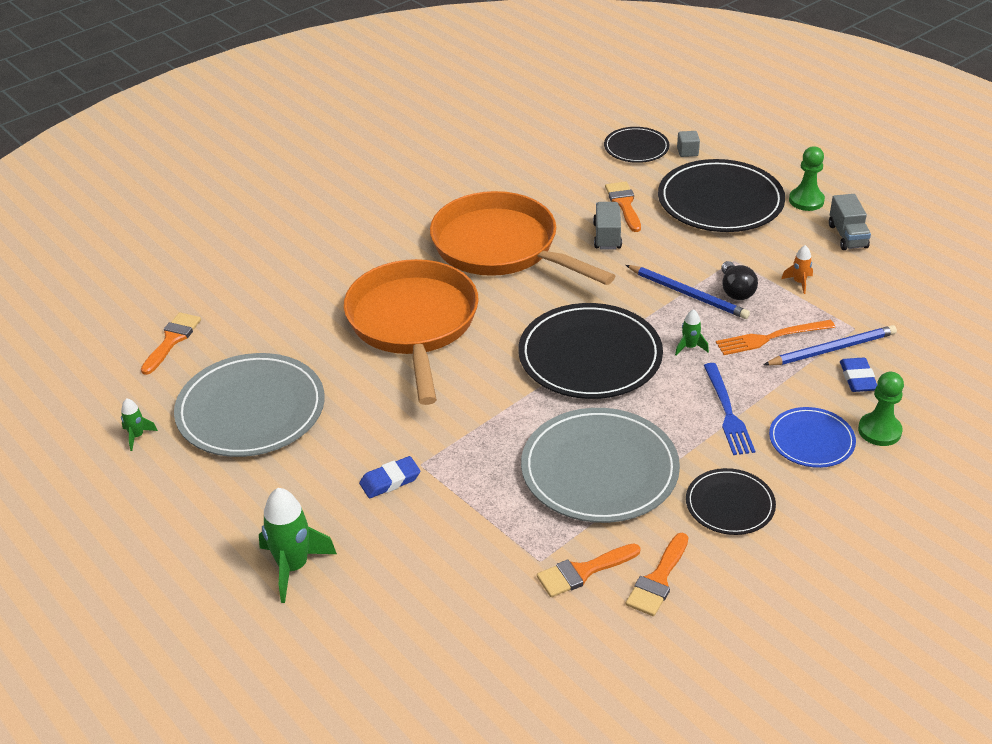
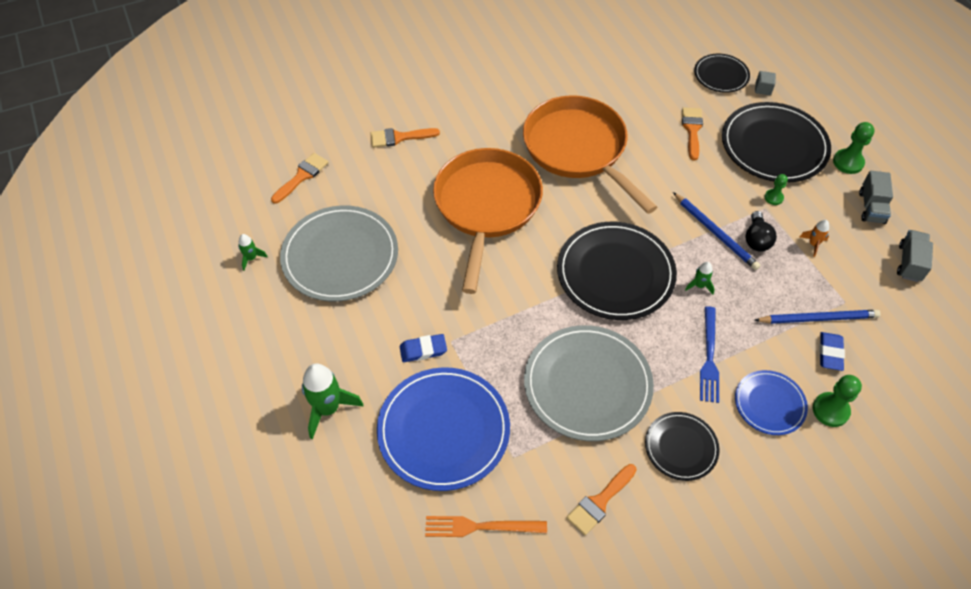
camera: 15 degrees right, 15 degrees up
orange brush [537,544,641,597] -> orange brush moved to [370,128,440,148]
grey truck [593,202,622,250] -> grey truck moved to [897,230,933,282]
orange fork [716,320,835,355] -> orange fork moved to [425,516,547,537]
none -> blue plate [377,367,510,491]
none -> green pawn [765,174,788,205]

